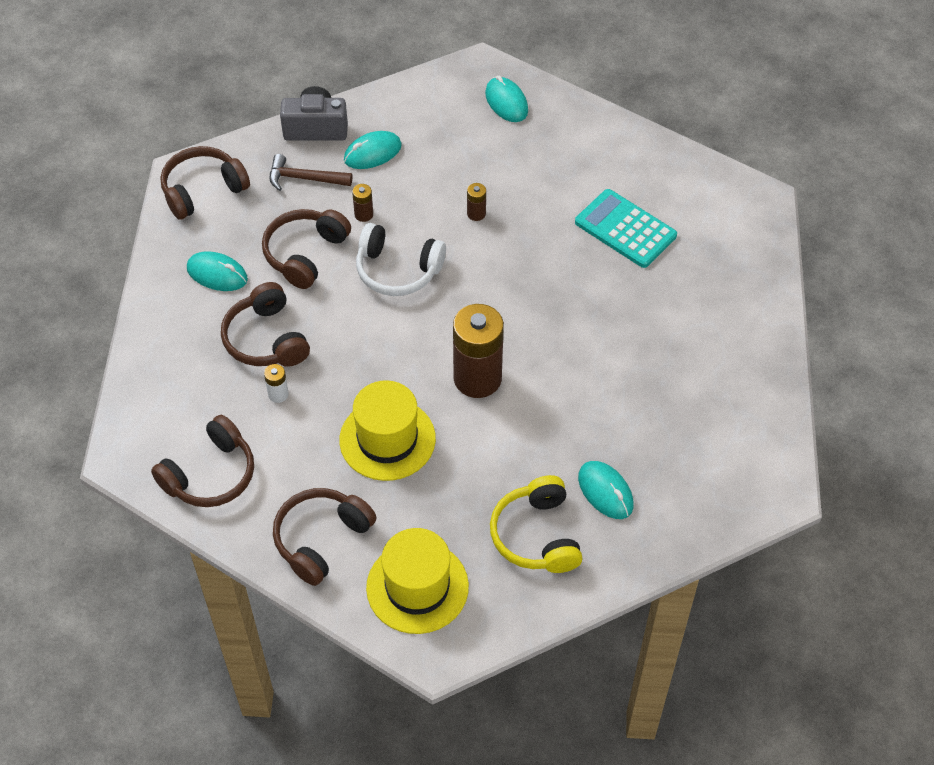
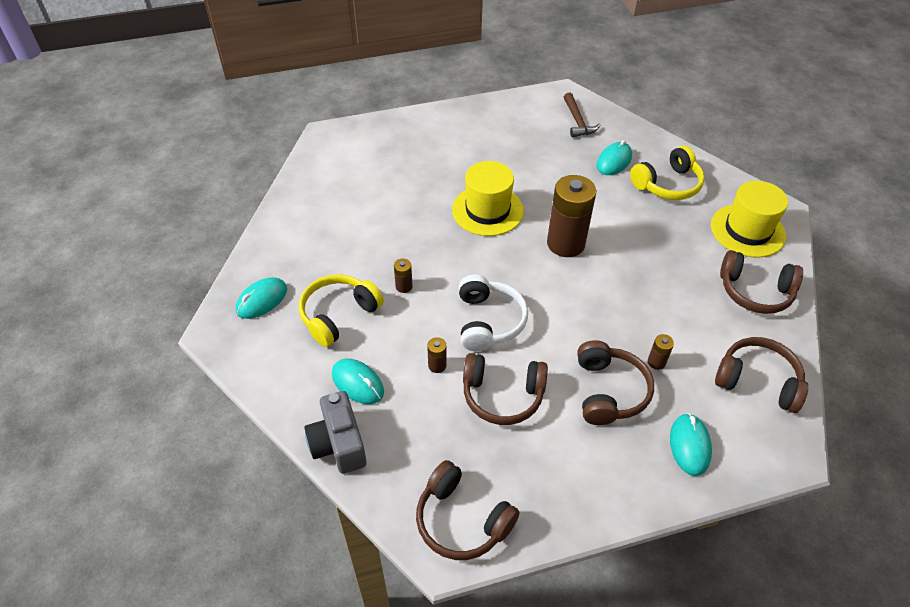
camera: 110 degrees left, 5 degrees down
turquoise mouse [187,252,248,291] -> turquoise mouse moved to [670,413,712,476]
brown headphones [221,282,310,367] -> brown headphones turned 45 degrees counterclockwise [577,340,654,425]
white battery [264,364,289,403] -> brown battery [648,334,674,370]
brown hammer [270,154,352,191] -> brown hammer moved to [564,93,600,137]
yellow hat [339,380,436,481] -> yellow hat moved to [452,161,524,236]
turquoise calculator [575,189,677,268] -> none
none -> yellow headphones [299,274,384,347]

